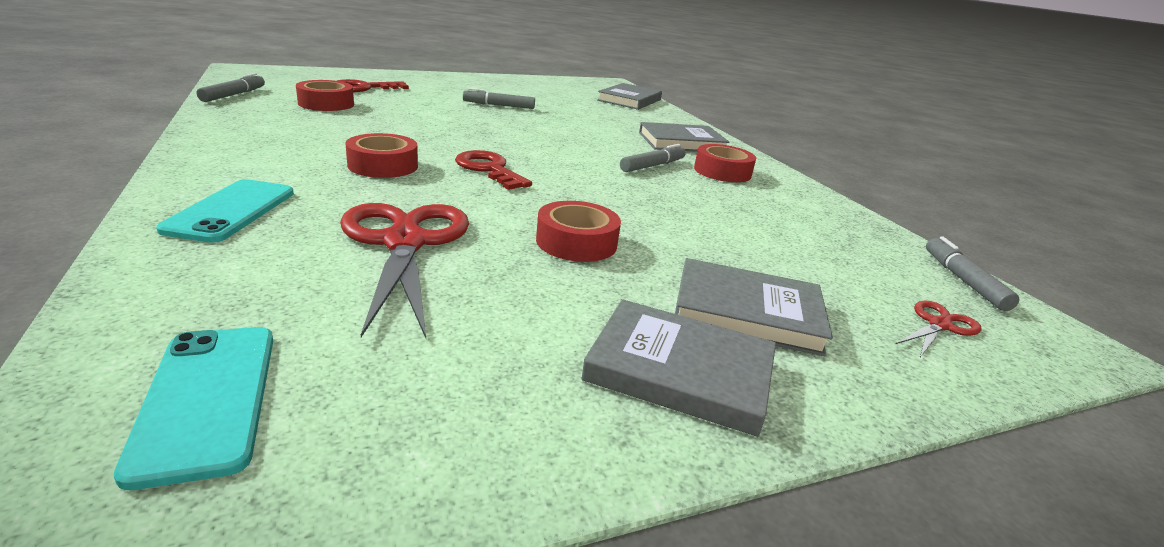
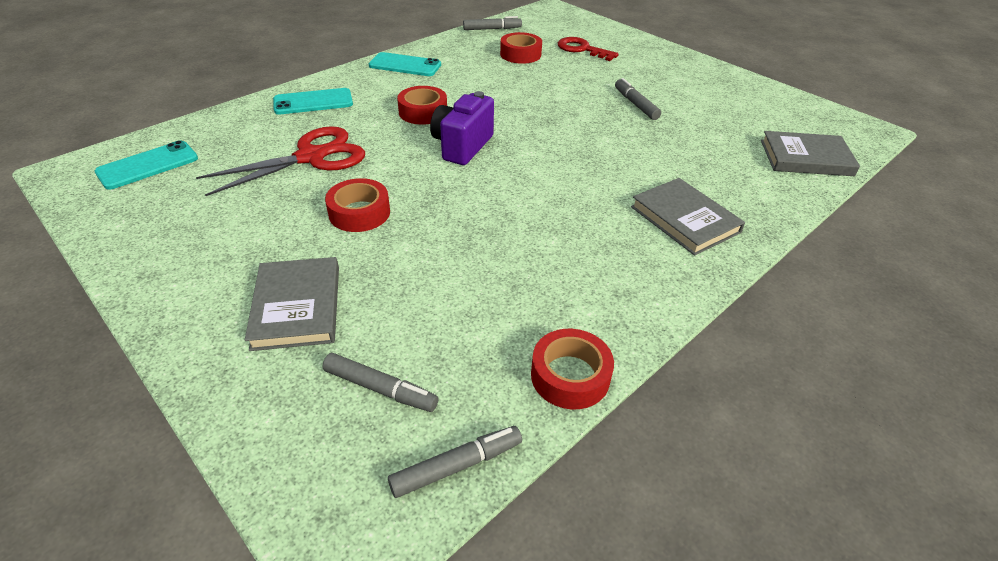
camera: 70 degrees right, 15 degrees up
red key [455,150,532,190] -> purple camera [430,91,494,165]
grey book [581,299,776,437] -> none
grey marker [620,144,686,172] -> grey marker moved to [323,353,439,412]
red tape [694,144,756,182] -> red tape moved to [531,329,614,409]
red scissors [896,300,982,357] -> none
none -> turquoise phone [369,52,441,76]

